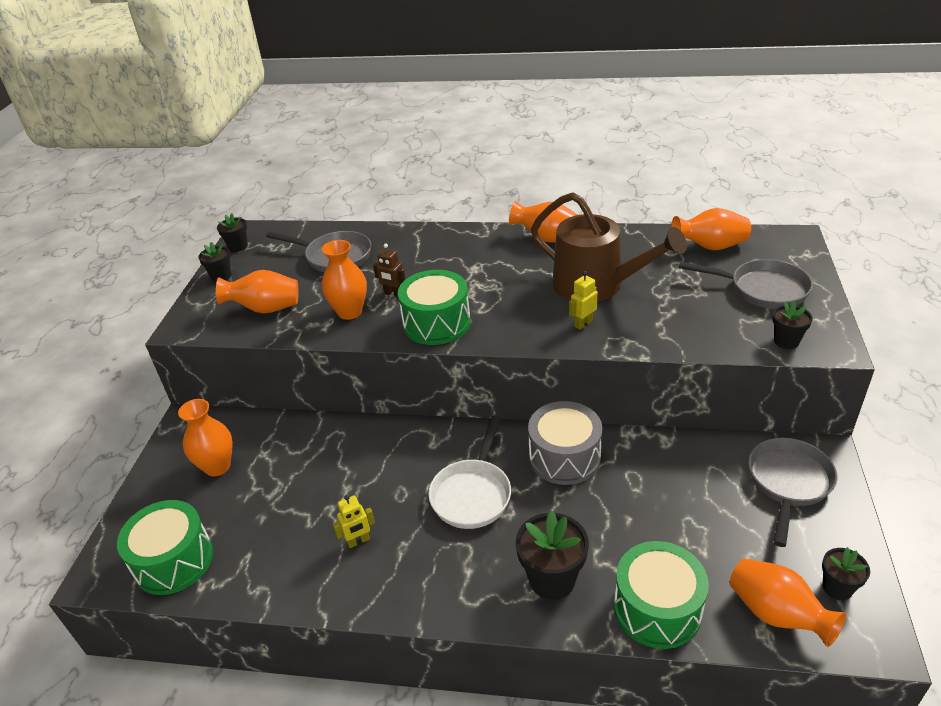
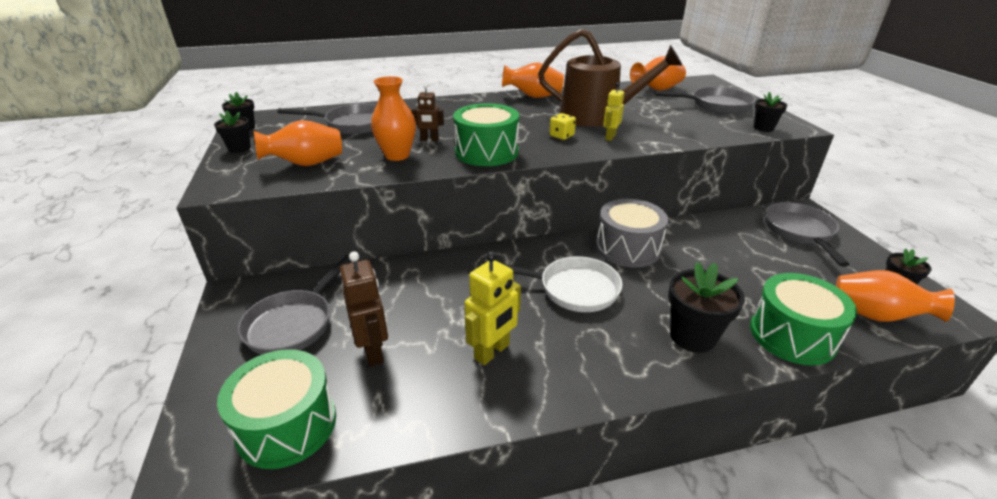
camera: 25 degrees left, 5 degrees down
orange vase [178,399,233,476] -> grey pan [238,255,351,355]
yellow robot [333,495,375,548] -> yellow robot [464,251,521,365], size x1.63
white pan [428,415,511,529] -> white pan turned 75 degrees counterclockwise [505,256,623,312]
none -> brown robot [340,251,388,366]
none -> yellow dice [550,113,576,140]

